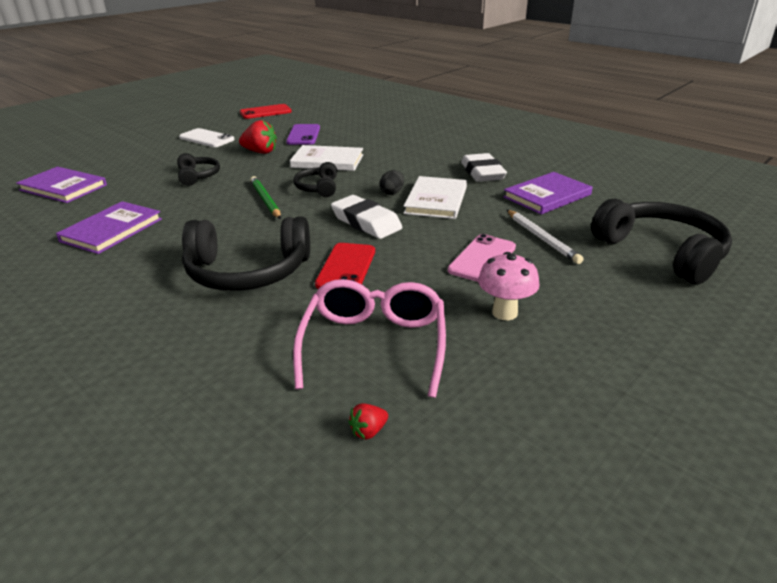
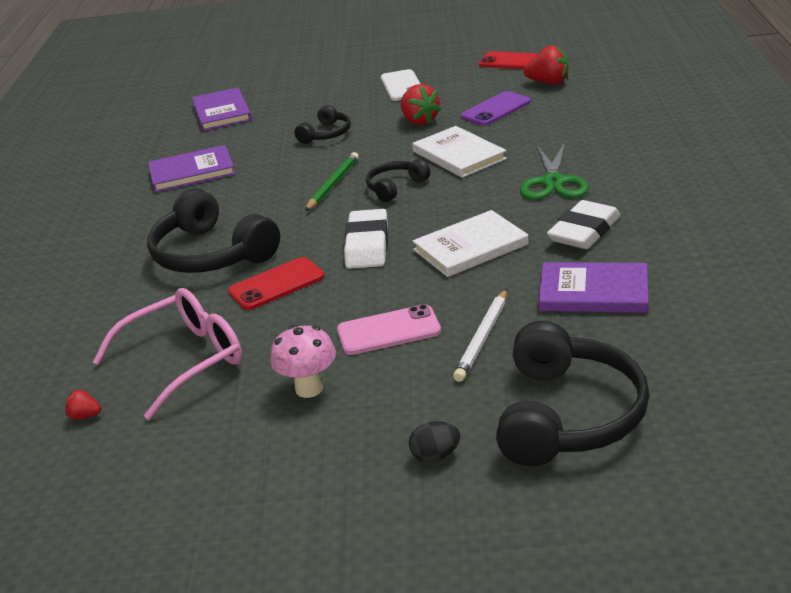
camera: 50 degrees right, 0 degrees up
black egg [380,170,404,195] -> black egg moved to [409,421,460,462]
none -> green scissors [520,143,589,200]
none -> red strawberry [524,45,568,84]

